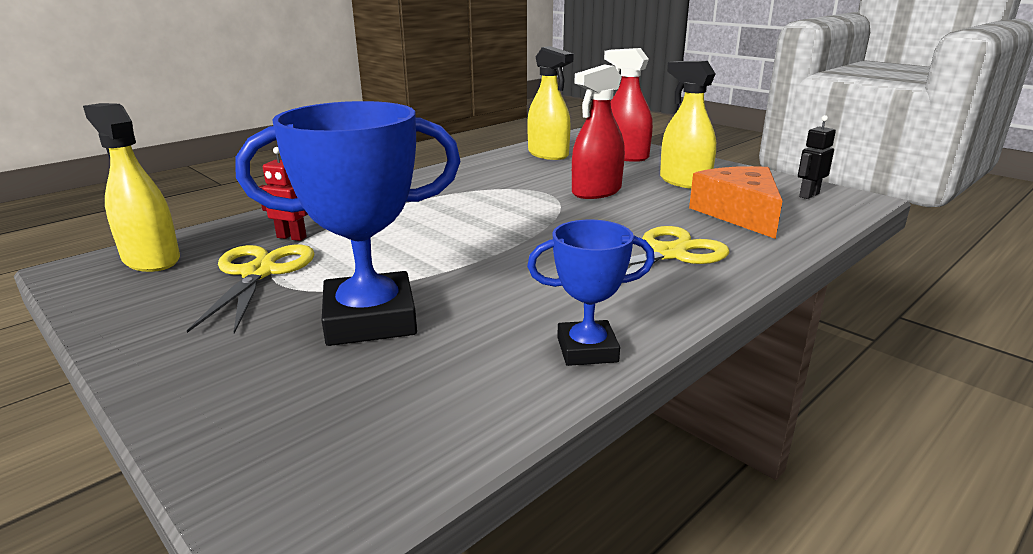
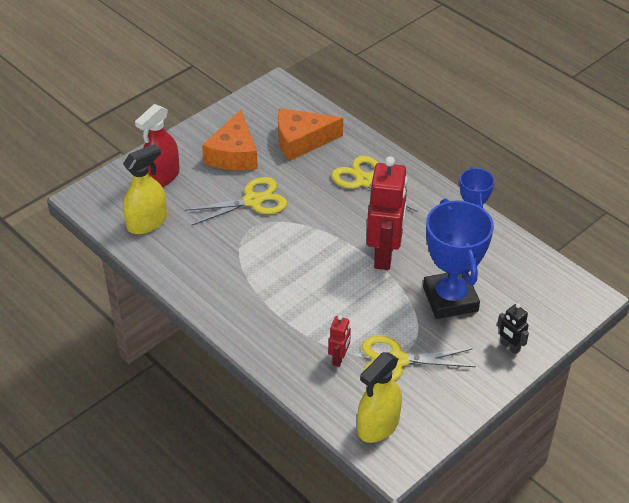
camera: 90 degrees left, 20 degrees up
red spray bottle [572,64,625,199] -> yellow scissors [185,177,287,225]
yellow spray bottle [660,61,716,189] -> orange cheese [202,109,258,170]
black robot [798,115,836,199] -> black robot moved to [497,303,529,354]
none -> red robot [367,156,408,270]

